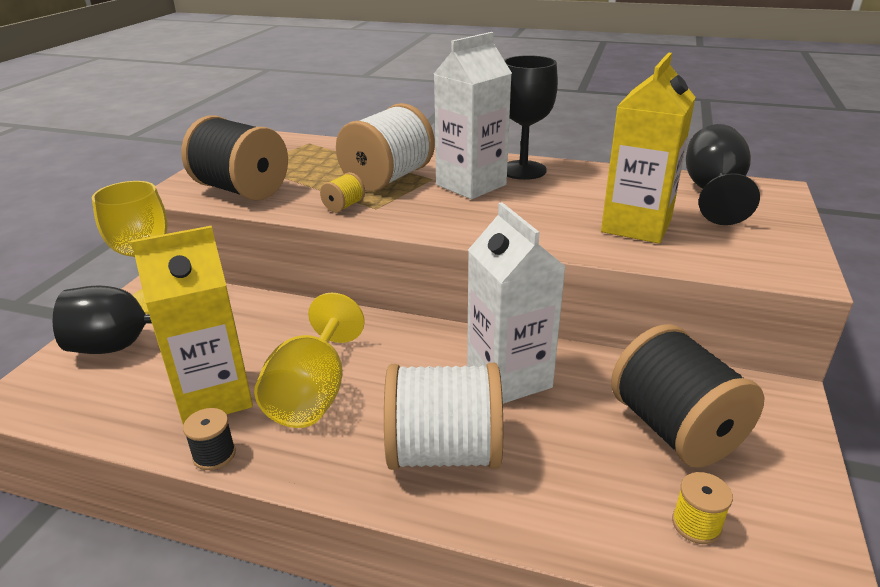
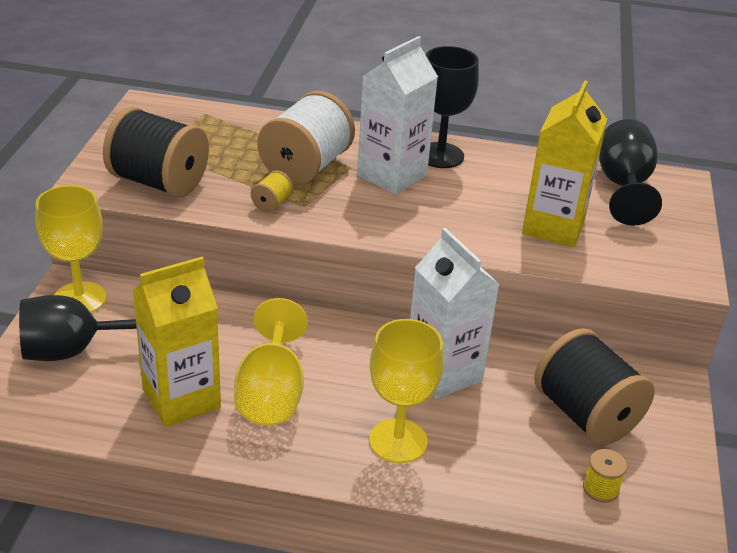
camera: 10 degrees left, 5 degrees up
black spool [183,408,236,470] -> none
white spool [384,363,503,470] -> yellow goblet [369,319,444,463]

